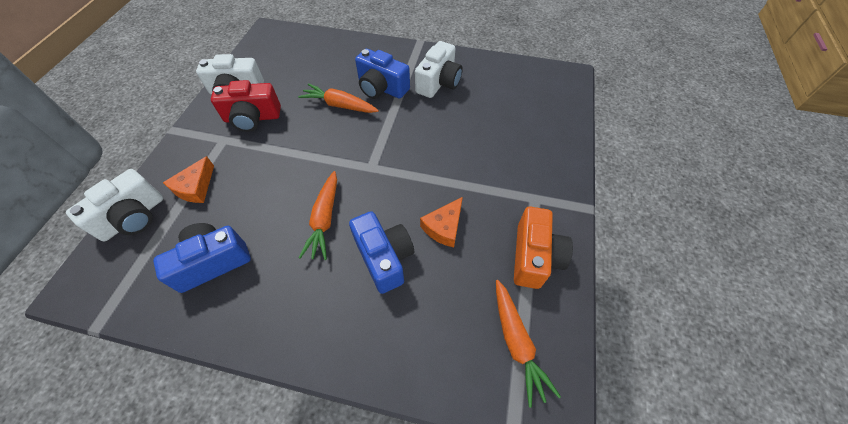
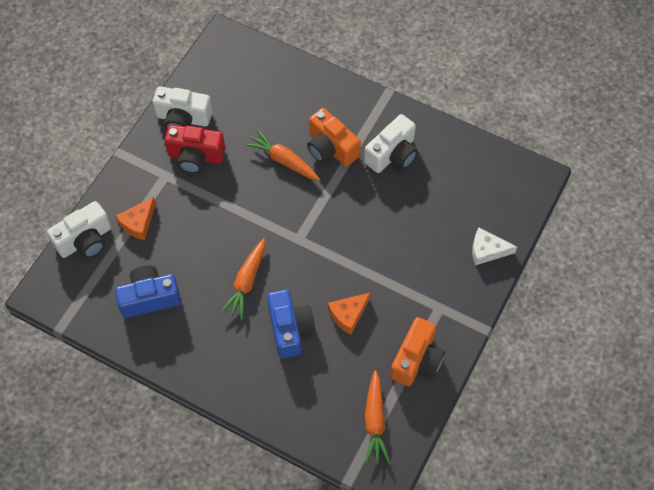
camera: 15 degrees right, 5 degrees up
blue camera [355,49,410,99] -> orange camera [307,108,361,166]
none -> white cheese [472,228,517,265]

